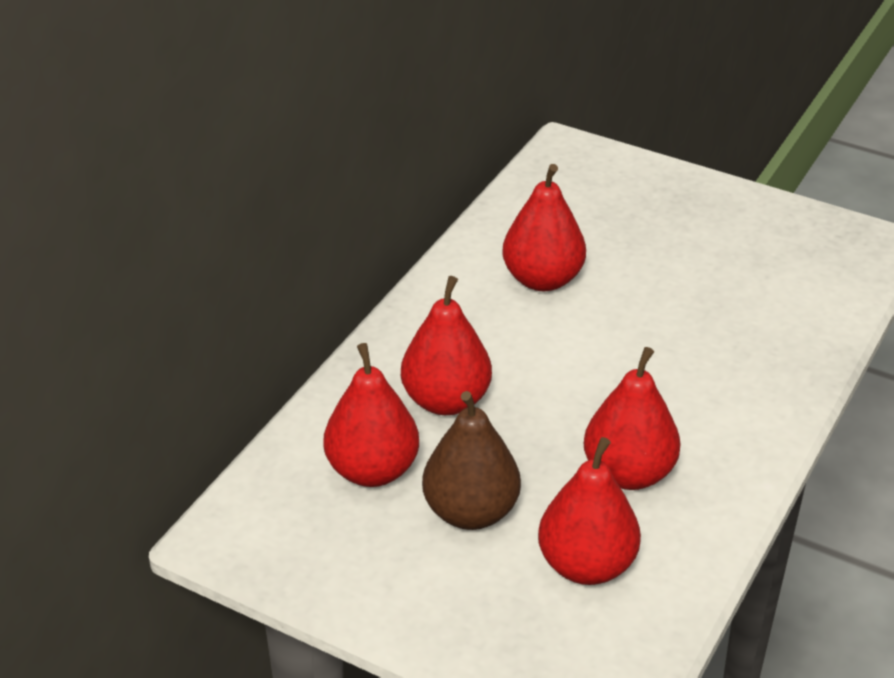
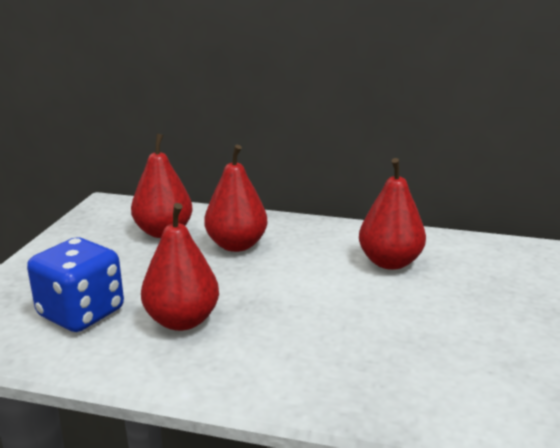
camera: 75 degrees right, 15 degrees down
brown pear [422,391,521,530] -> none
red pear [538,437,641,585] -> blue dice [27,237,124,332]

